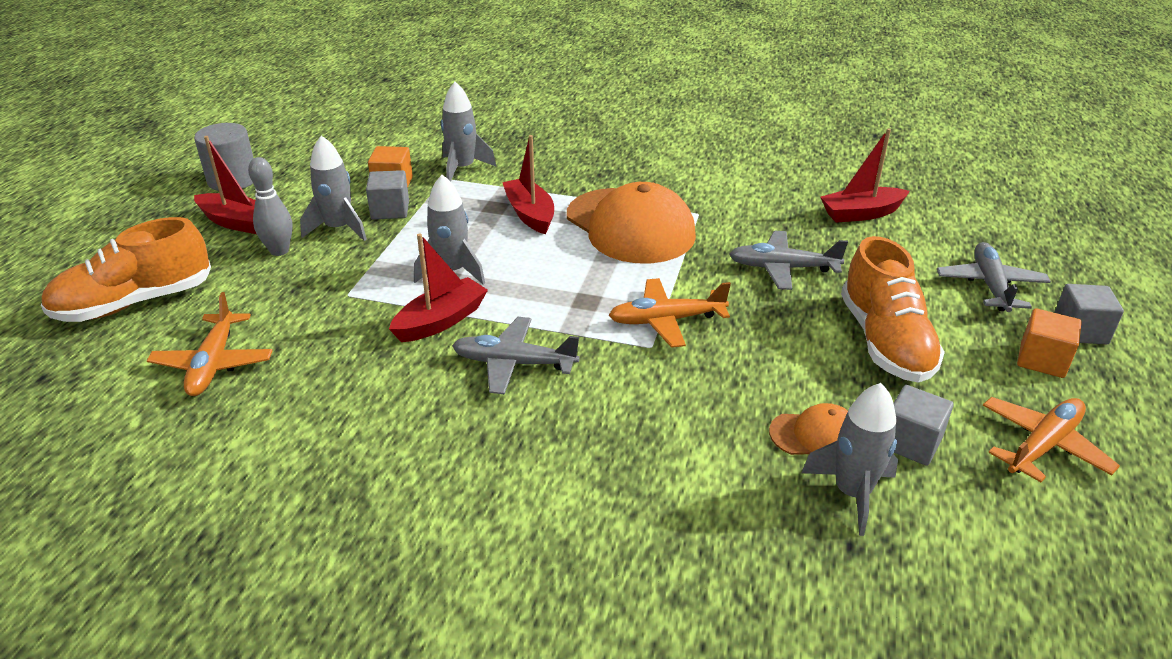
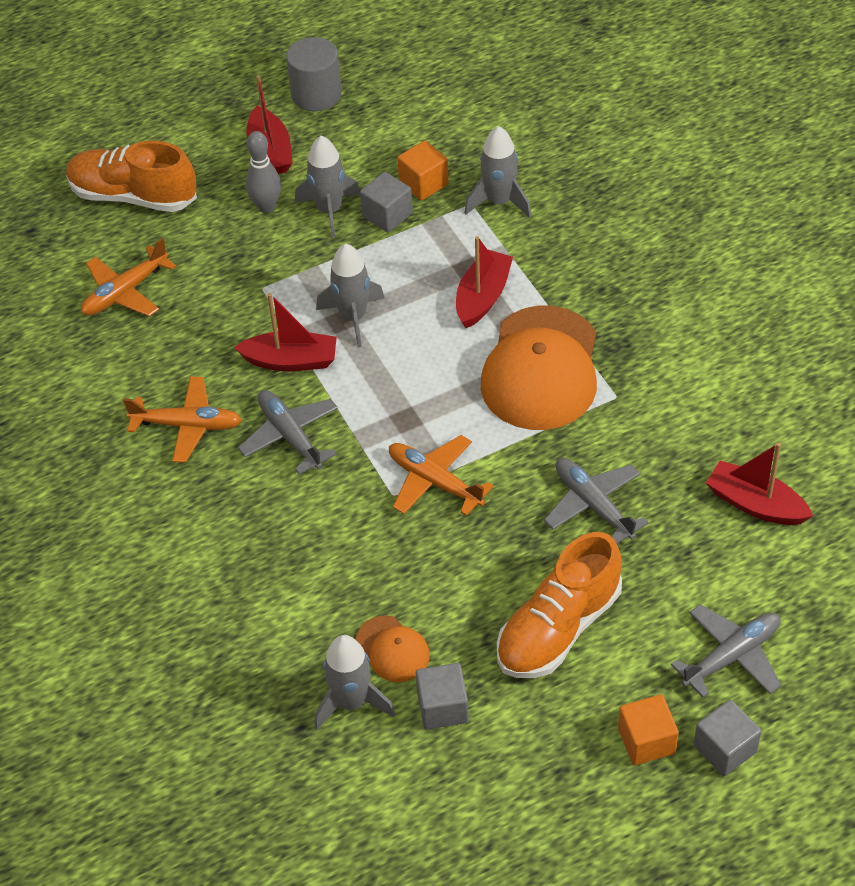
camera: 50 degrees right, 15 degrees up
orange plane [983,397,1120,482] -> orange plane moved to [123,376,242,463]

